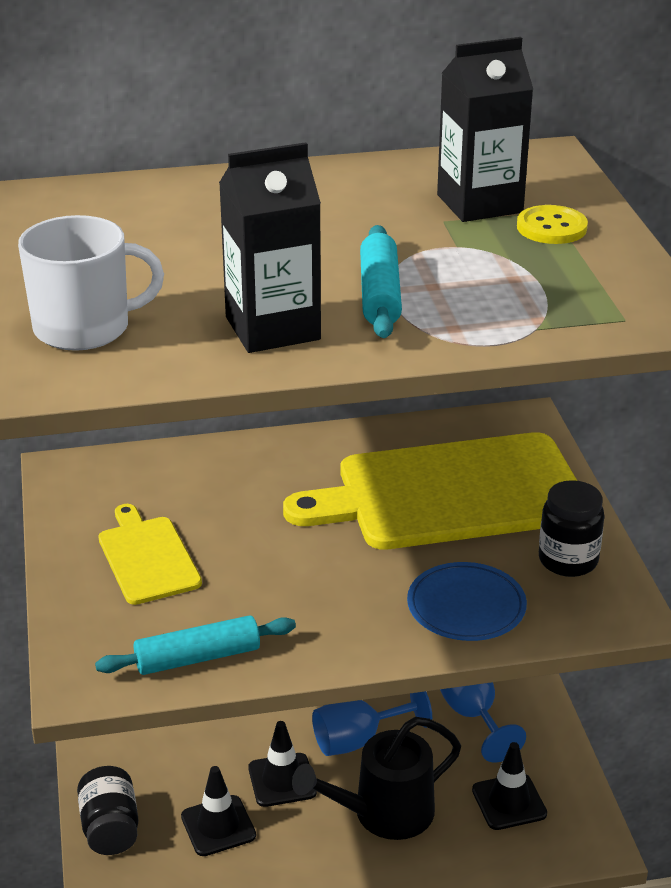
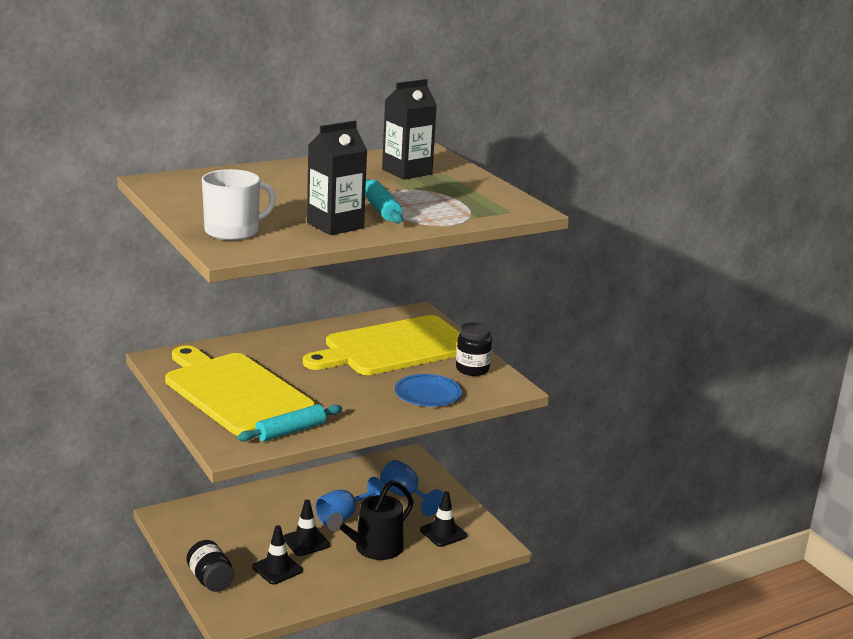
camera: 20 degrees left, 10 degrees down
yellow cutting board [98,504,202,605] -> yellow cutting board [165,346,316,436], size x2.03
yellow button [517,205,588,244] -> none

